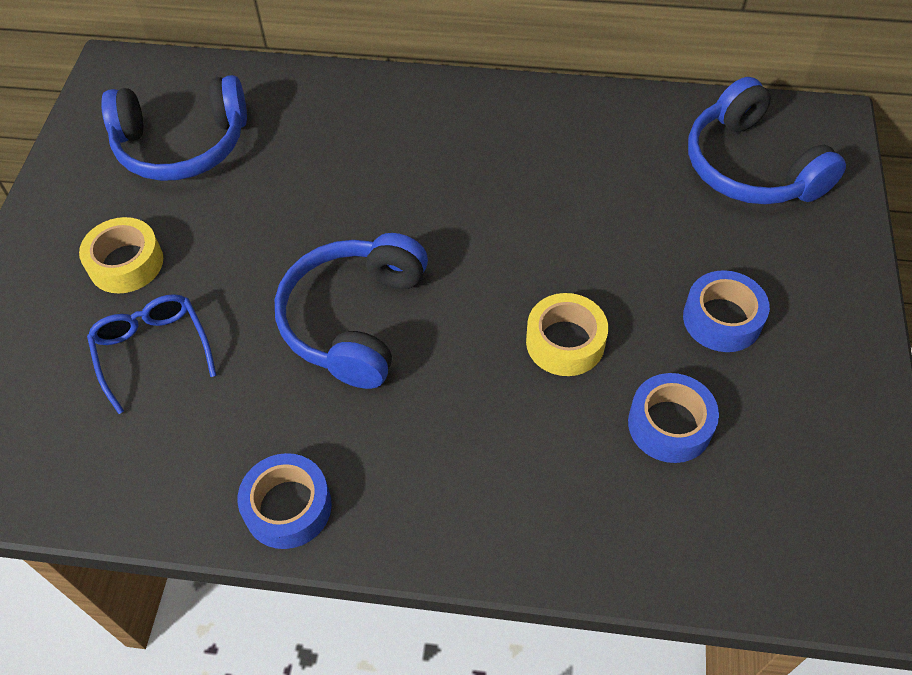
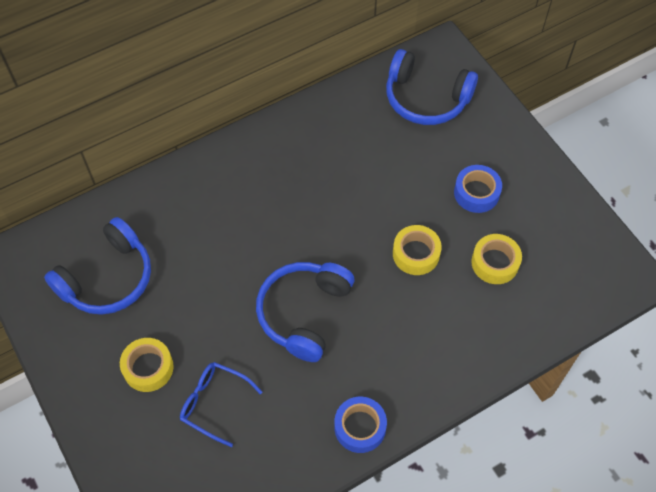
camera: 40 degrees left, 5 degrees up
blue headphones [275,233,428,389] -> blue headphones turned 45 degrees clockwise [256,262,354,362]
blue tape [628,373,719,463] -> yellow tape [471,234,522,284]

